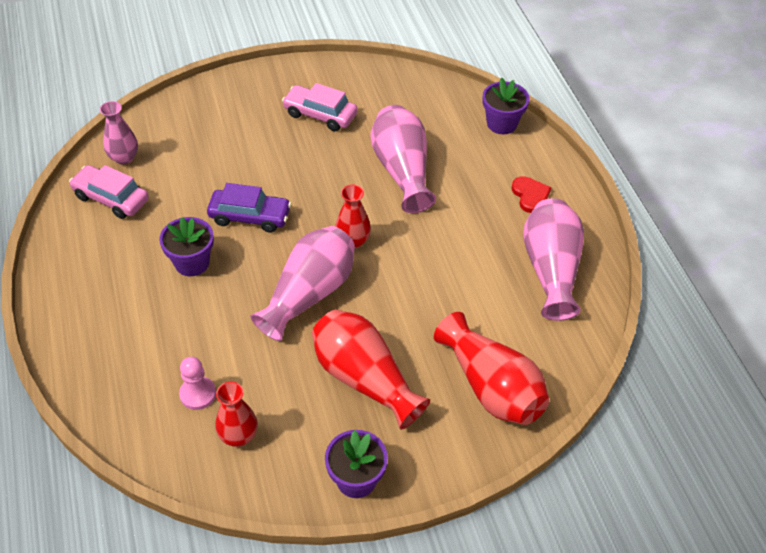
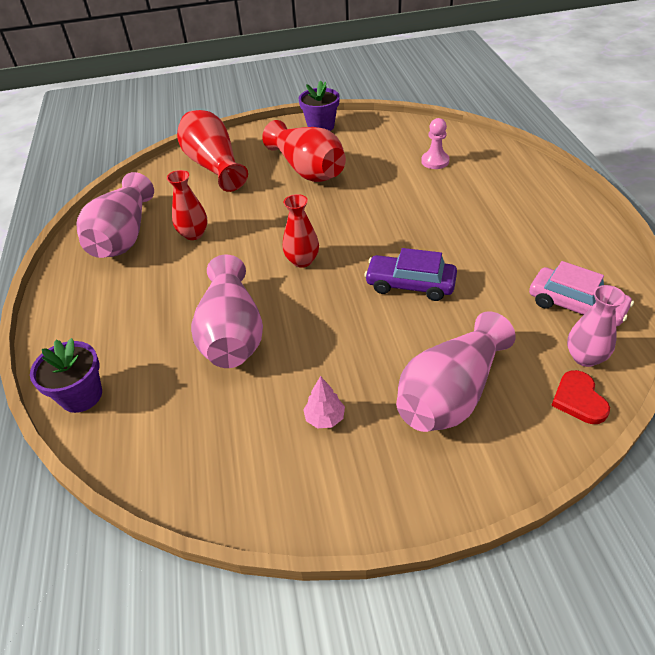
camera: 170 degrees left, 5 degrees down
purple flower pot [159,217,214,276] -> none
red vase [215,381,258,447] -> red vase moved to [167,170,208,240]
pink vase [251,226,355,341] -> pink vase moved to [396,311,516,432]
pink car [282,83,358,131] -> pink tree [303,376,345,428]
red heart [512,176,551,213] -> red heart moved to [551,370,610,424]

